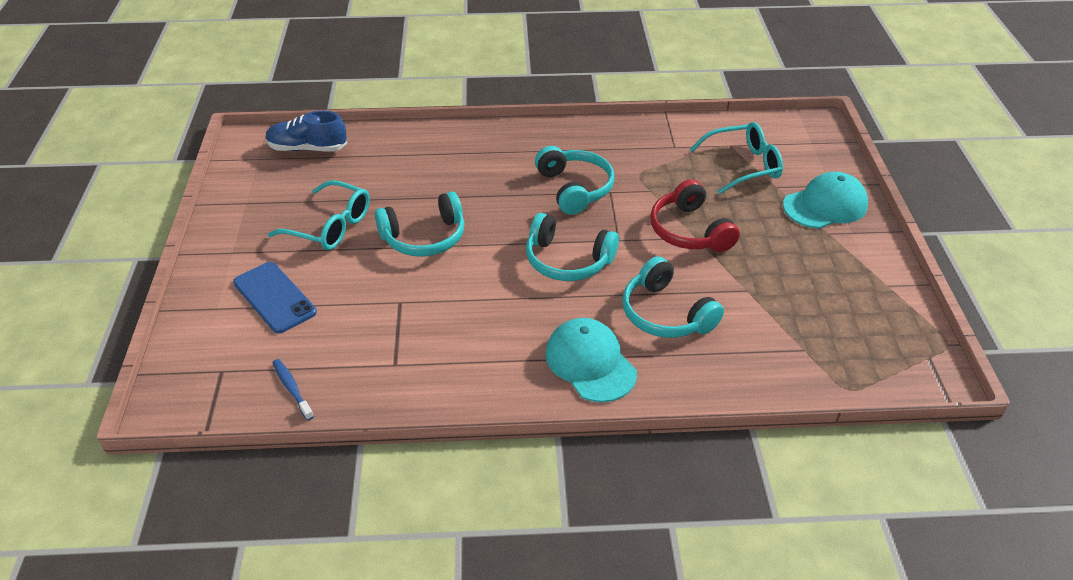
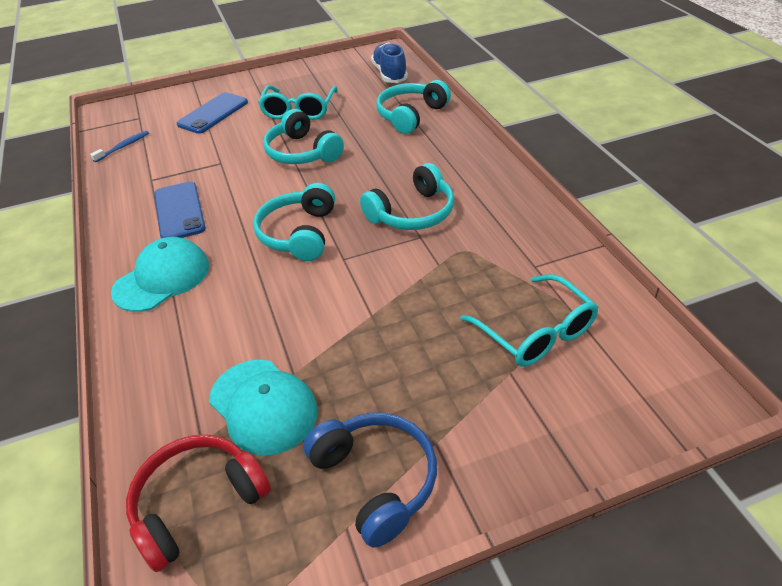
camera: 75 degrees right, 0 degrees up
turquoise headphones [622,256,724,338] -> turquoise headphones moved to [376,80,451,134]
red headphones [650,179,740,252] -> red headphones moved to [126,435,271,572]
turquoise cap [783,172,868,229] -> turquoise cap moved to [209,360,318,455]
none -> blue phone [154,182,206,238]
none -> blue headphones [303,413,437,547]

